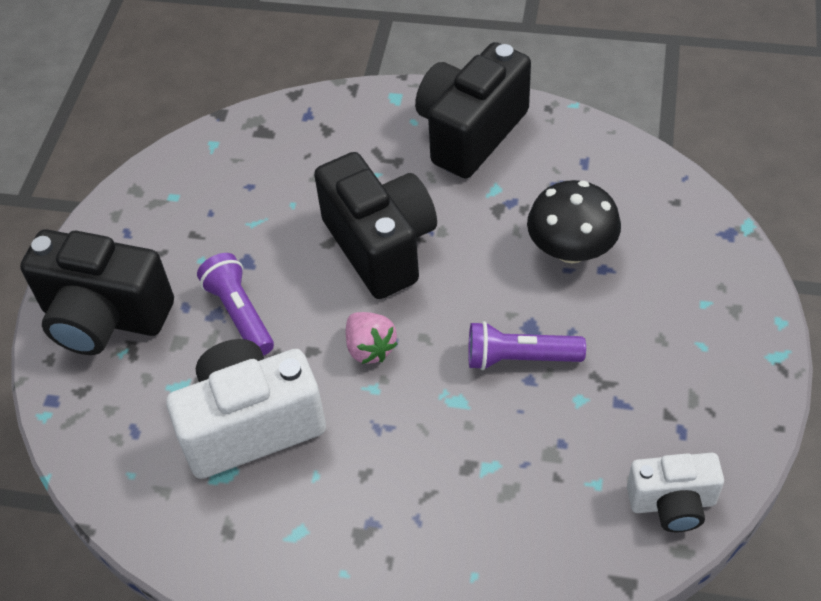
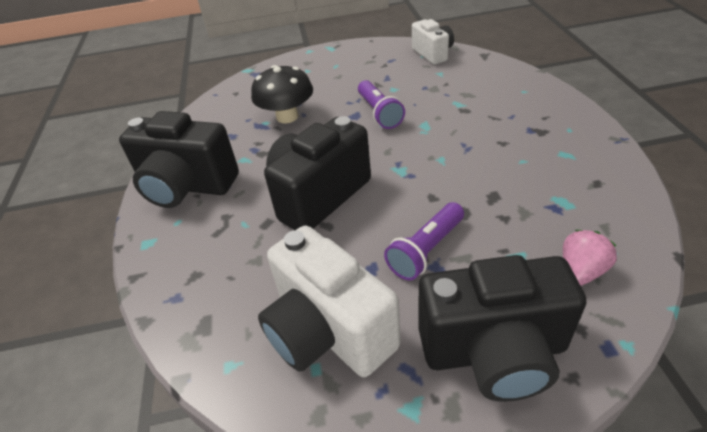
camera: 110 degrees left, 10 degrees down
black camera [20,229,174,355] -> black camera turned 90 degrees clockwise [418,255,587,402]
white camera [166,339,326,479] -> white camera moved to [258,226,401,377]
pink strawberry [346,312,398,364] -> pink strawberry moved to [563,230,617,286]

